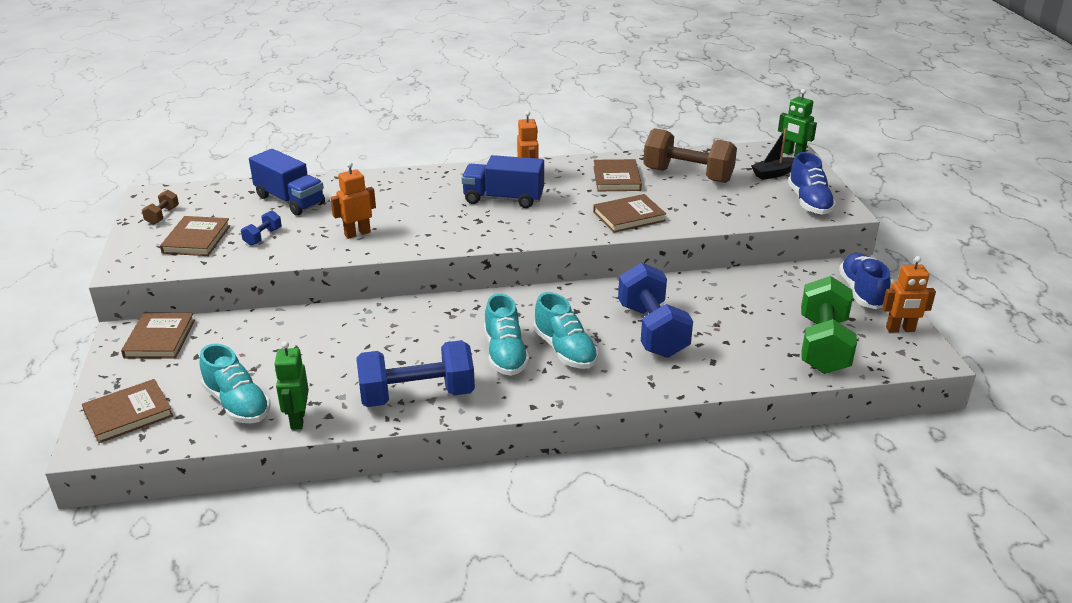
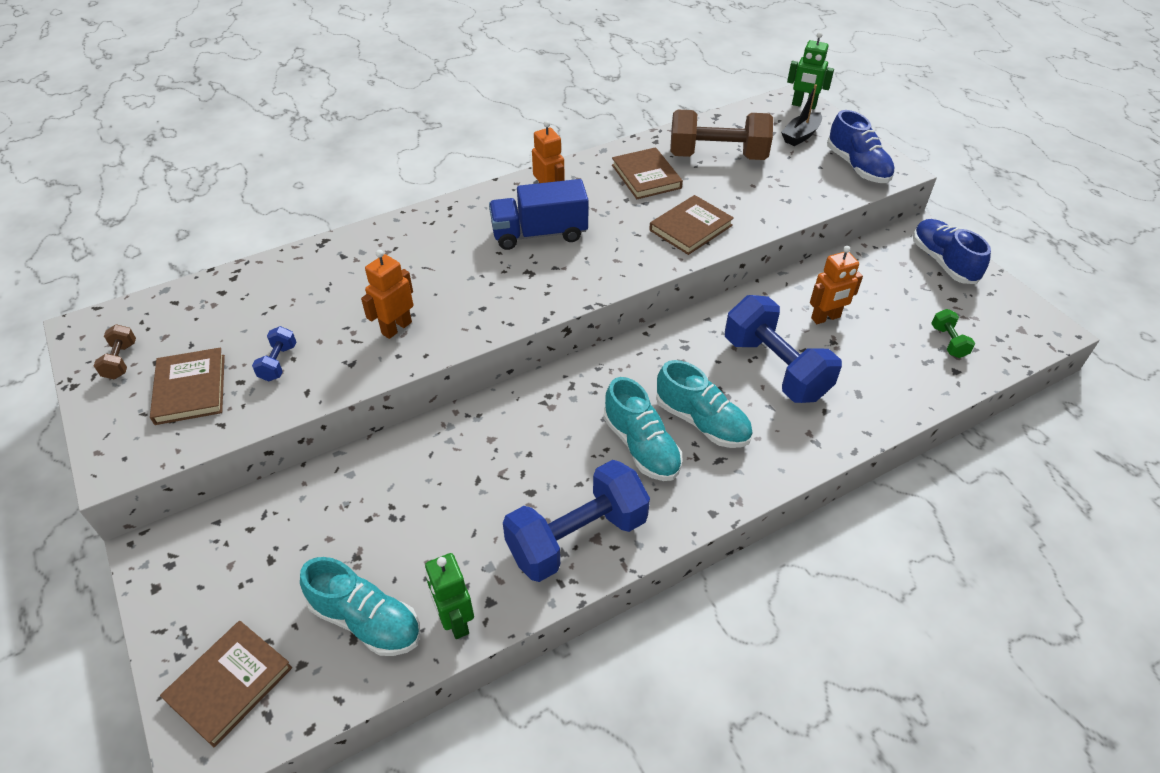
camera: 20 degrees left, 15 degrees up
brown book [121,312,195,359] -> none
blue truck [249,149,325,216] -> none
green dumbbell [801,276,857,374] -> green dumbbell [931,309,975,358], size x0.44
orange robot [882,256,936,332] -> orange robot moved to [810,246,863,324]

